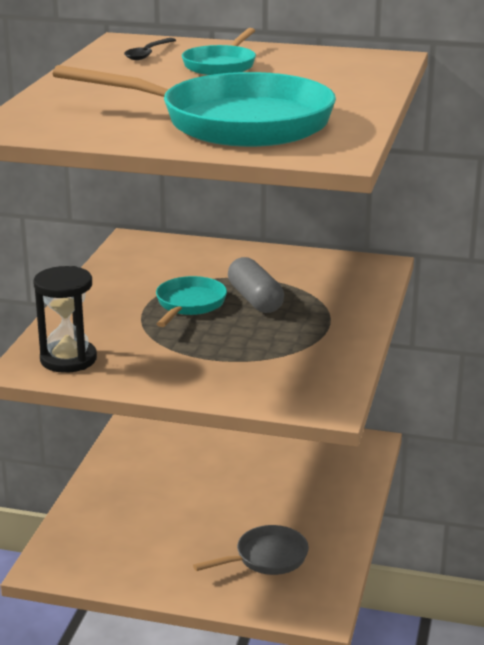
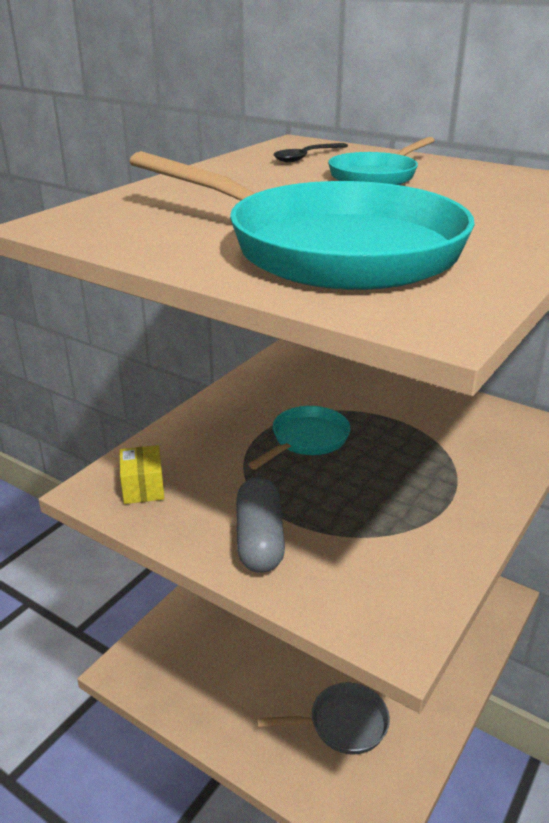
camera: 20 degrees right, 5 degrees up
black hourglass [33,266,97,373] -> yellow box [120,445,165,504]
grey capsule [228,257,284,313] -> grey capsule moved to [236,477,285,573]

